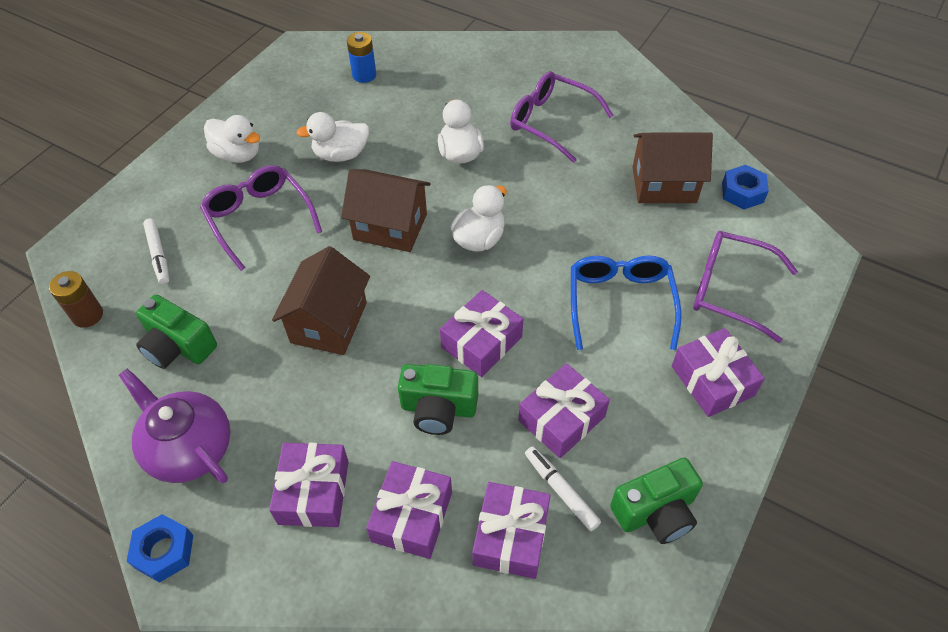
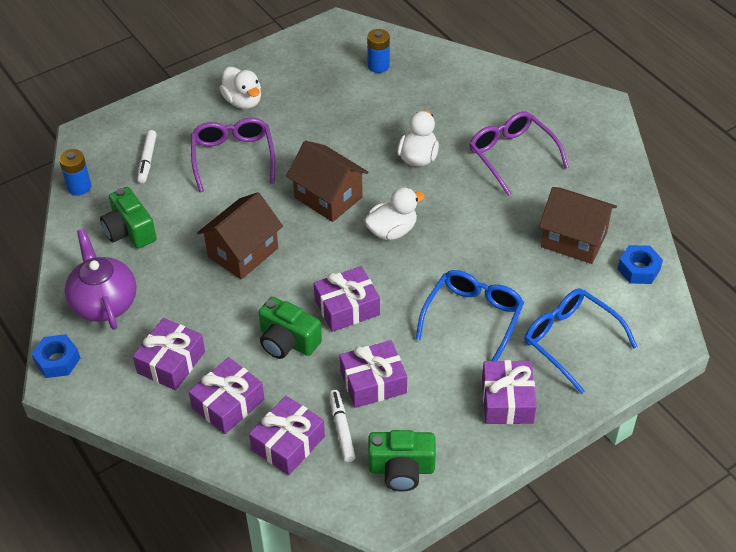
camera: 25 degrees right, 5 degrees down
brown battery [49,271,103,328] -> blue battery [59,149,91,196]
white duck [296,112,369,162] -> none
purple glasses [693,231,798,343] -> blue glasses [525,288,637,394]

